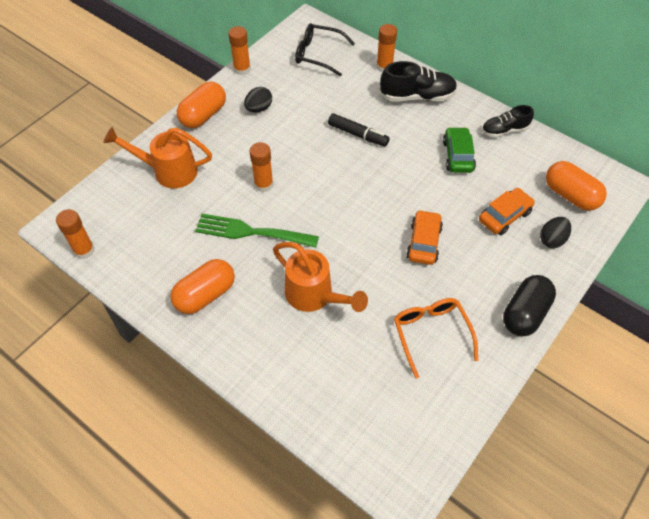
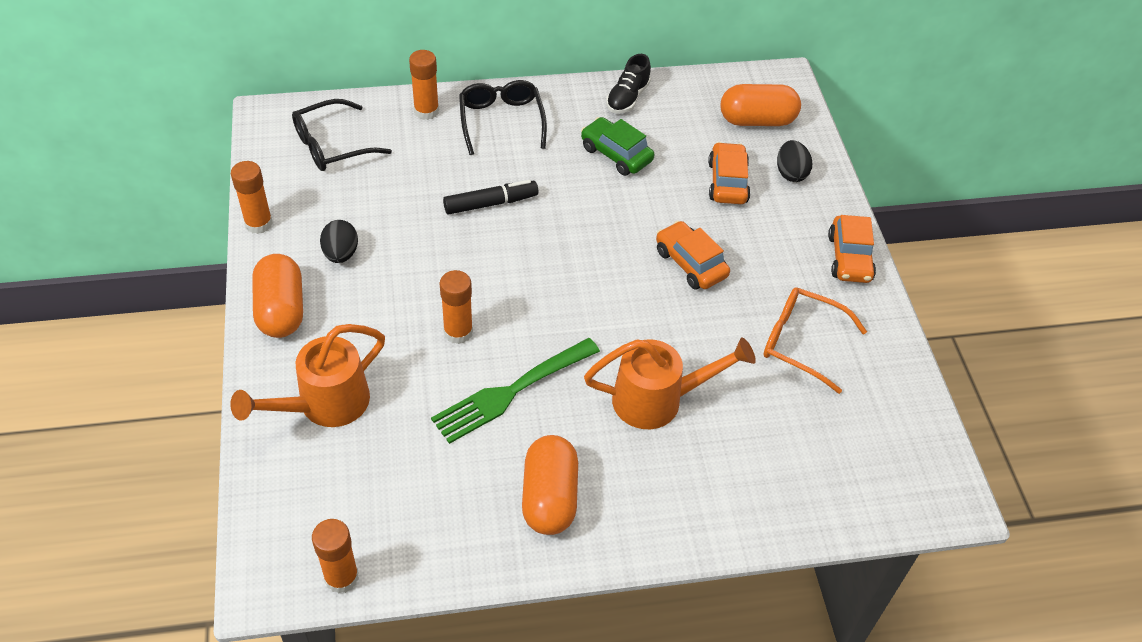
camera: 50 degrees left, 5 degrees down
black shoe [380,61,457,101] -> black glasses [459,80,547,155]
black capsule [503,275,556,336] -> orange car [828,215,876,283]

